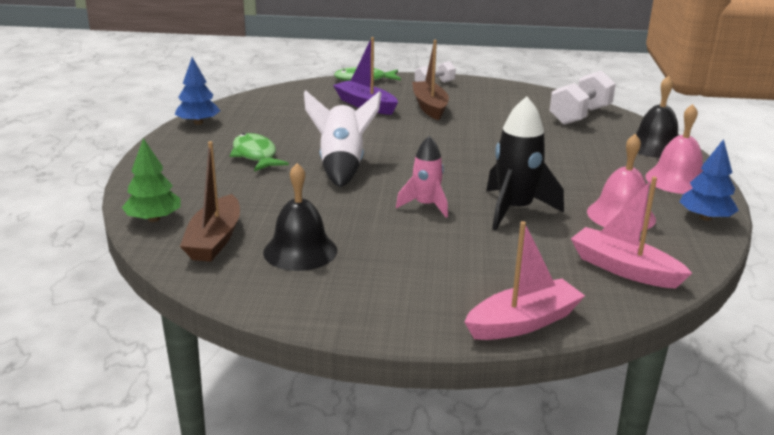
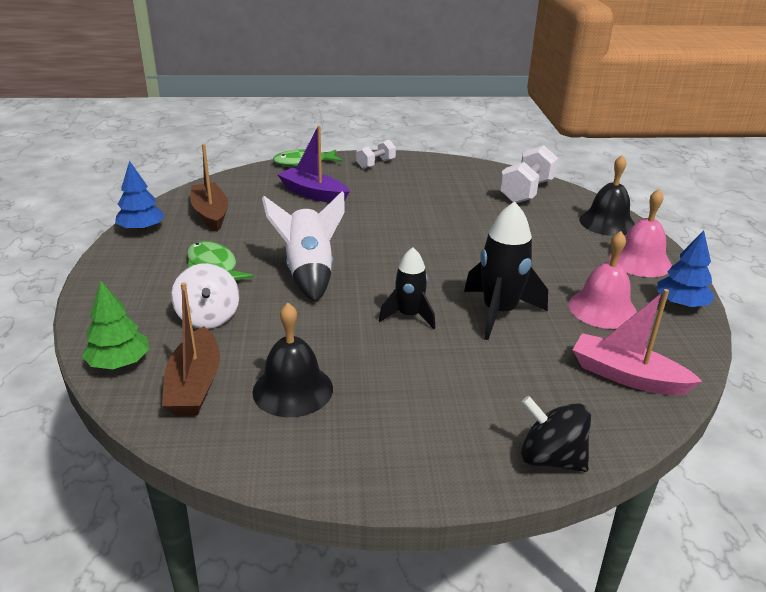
camera: 10 degrees left, 5 degrees up
pink rocket [396,136,448,218] -> black rocket [379,247,435,329]
brown boat [412,40,449,120] -> brown boat moved to [190,144,228,232]
pink boat [464,221,585,340] -> black spinning top [521,396,591,472]
none -> white spinning top [171,263,239,329]

